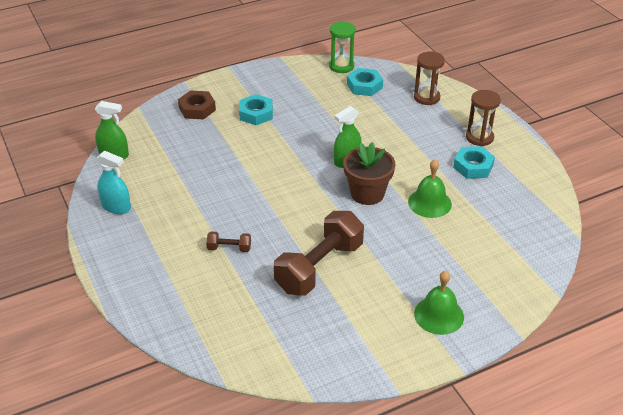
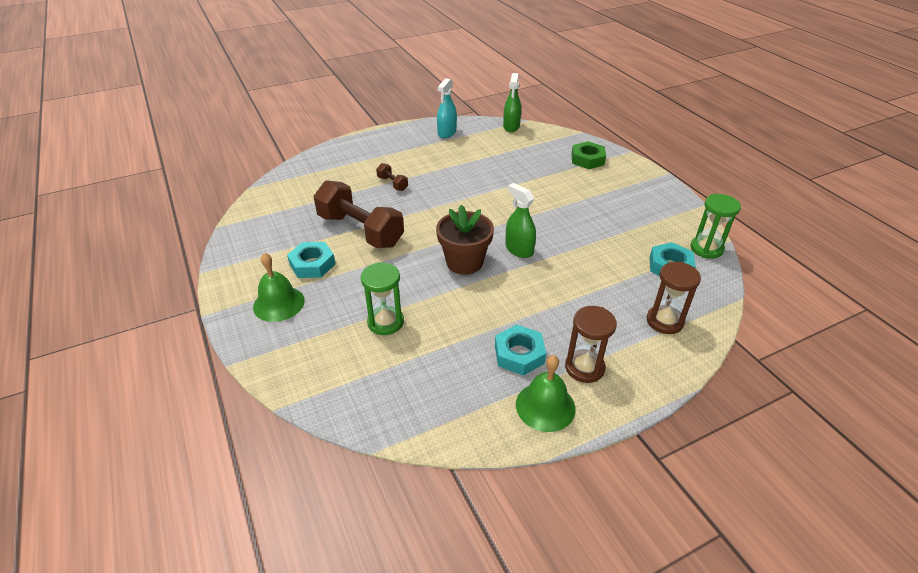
camera: 90 degrees right, 0 degrees up
brown nut [178,90,216,119] -> green nut [571,141,606,169]
brown dumbbell [206,232,251,252] -> brown dumbbell turned 45 degrees counterclockwise [376,163,408,191]
turquoise nut [239,94,273,125] -> turquoise nut moved to [287,242,336,278]
green bell [408,159,452,218] -> green bell moved to [516,355,576,432]
none -> green hourglass [361,262,404,335]

